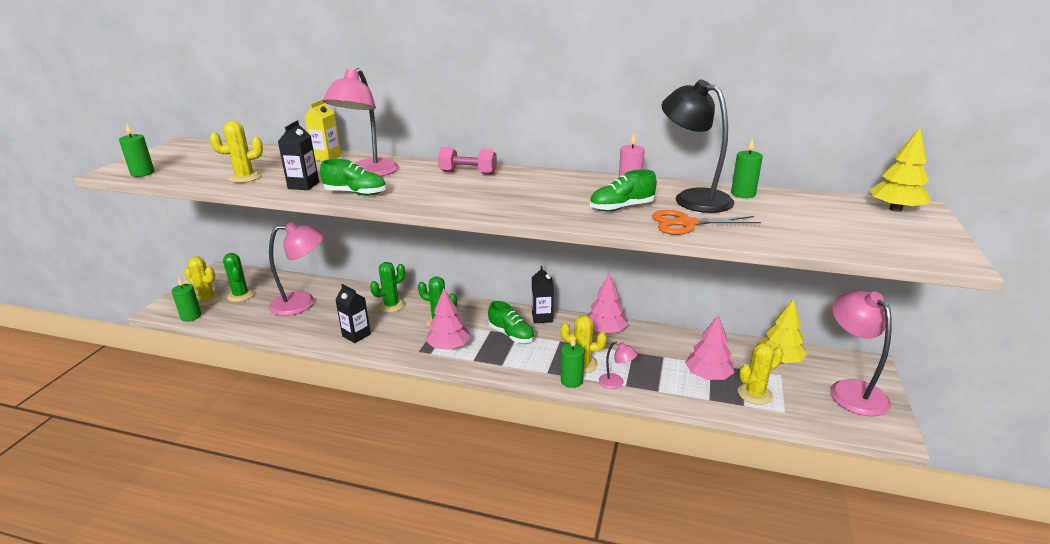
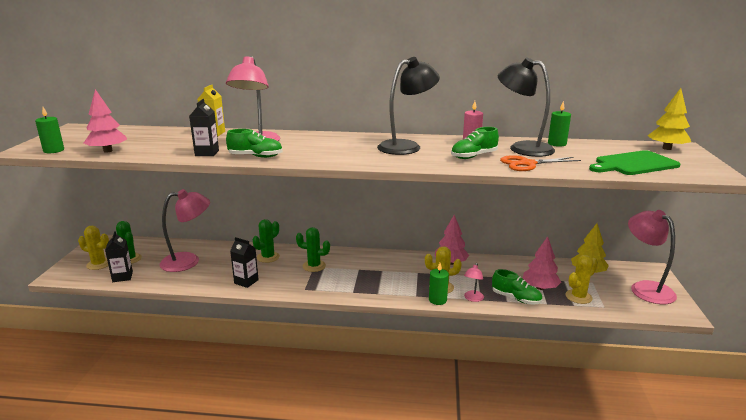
camera: 10 degrees left, 5 degrees down
green candle [172,277,202,322] -> none
yellow cactus [210,121,263,183] -> none
pink tree [426,289,471,350] -> pink tree moved to [84,89,127,152]
pink dumbbell [437,147,497,175] -> none
green shoe [488,301,535,343] -> green shoe moved to [492,269,542,305]
black carton [532,266,554,323] -> black carton moved to [105,231,133,282]
pink lamp [599,341,637,389] -> pink lamp turned 90 degrees clockwise [464,263,484,302]
none -> black lamp [377,57,440,155]
none -> green cutting board [589,150,680,175]

